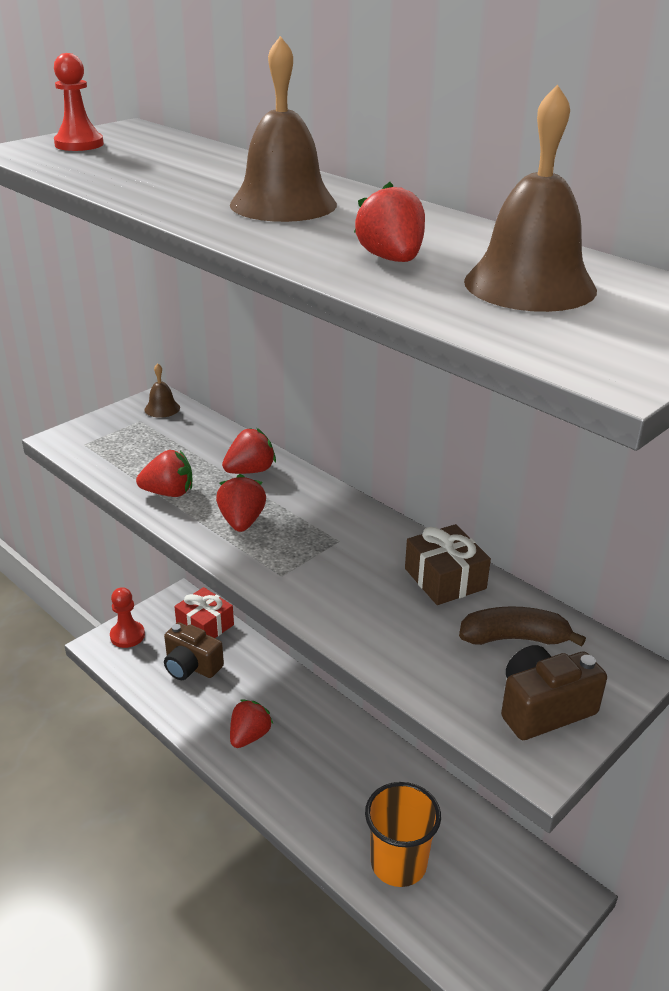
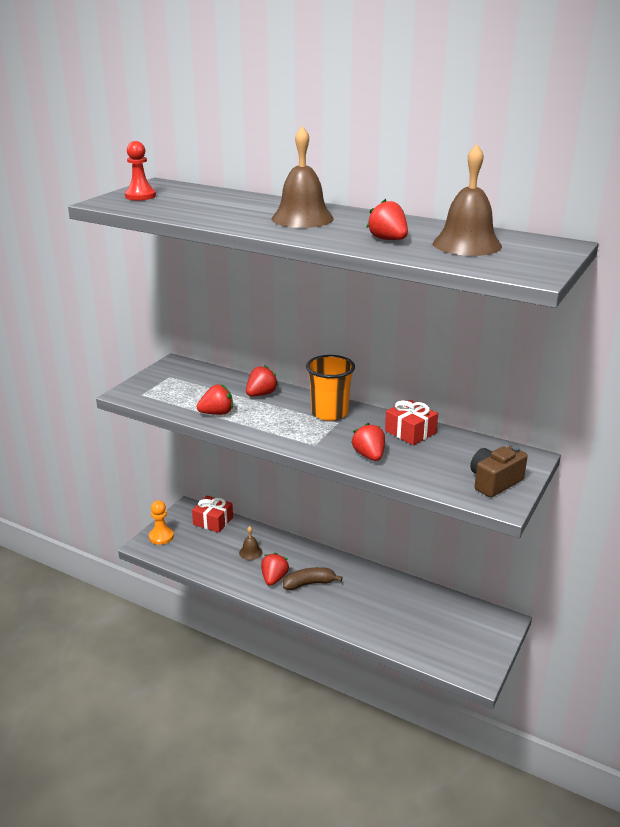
camera: 15 degrees left, 5 degrees down
red pawn [110,587,145,648] -> orange pawn [149,500,174,545]
brown bell [144,363,180,418] -> brown bell moved to [239,526,262,560]
brown camera [164,622,224,680] -> none
red strawberry [216,474,266,532] -> red strawberry moved to [351,423,385,461]
orange cup [365,782,441,887] -> orange cup moved to [306,355,355,421]
brown gift [405,524,491,605] -> red gift [385,400,438,445]
brown banana [459,606,586,647] -> brown banana moved to [283,567,343,590]

